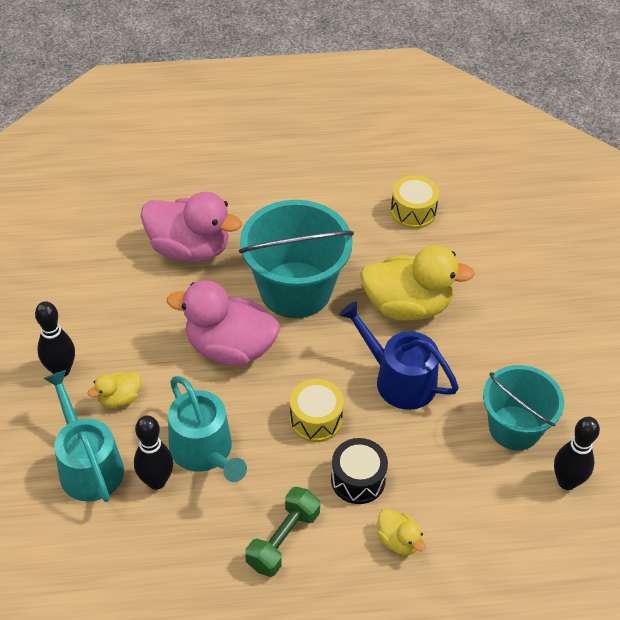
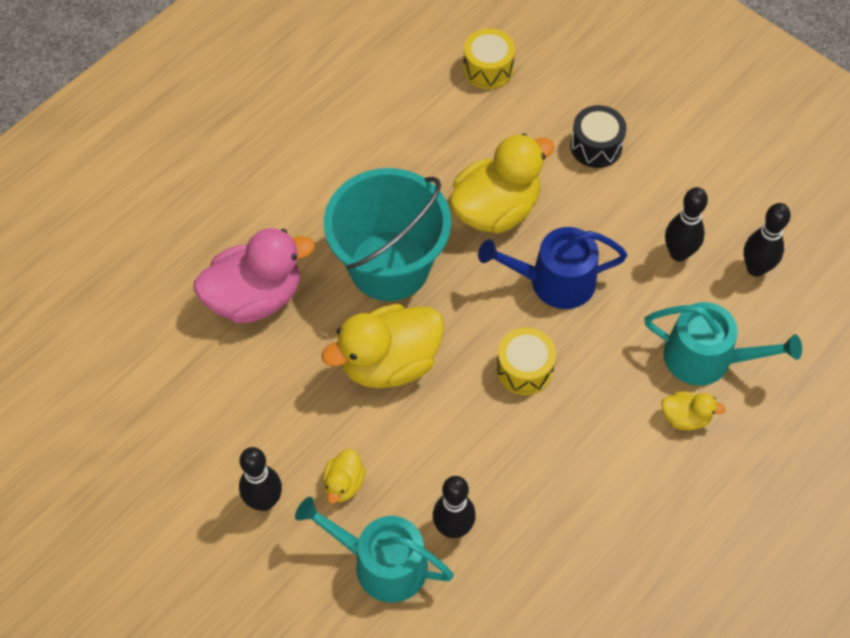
camera: 40 degrees left, 10 degrees up
pink duck [167,280,280,366] -> yellow duck [322,304,444,388]
turquoise watering can [168,376,247,482] -> turquoise watering can moved to [644,302,802,386]
green dumbbell [245,487,320,577] -> none
black drum [331,438,388,504] -> black drum moved to [570,105,627,168]
yellow drum [391,175,439,229] -> yellow drum moved to [463,29,515,89]
turquoise bucket [483,365,564,450] -> black bowling pin [665,187,708,261]

